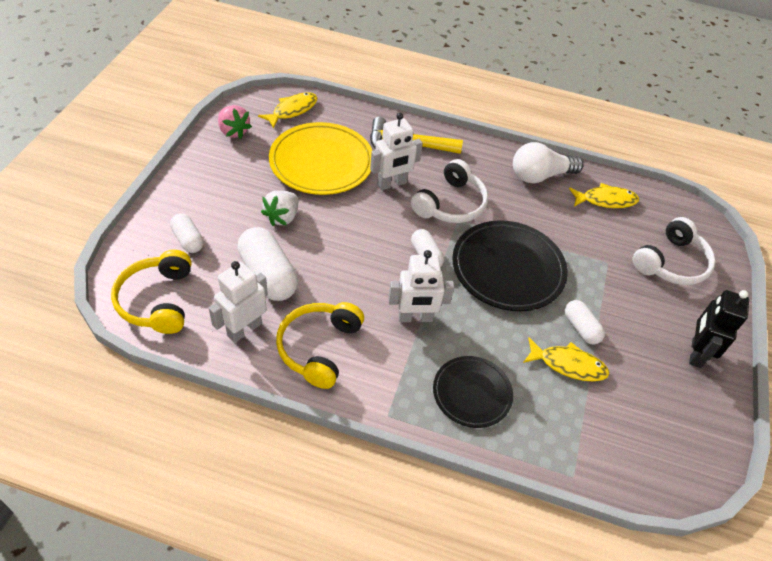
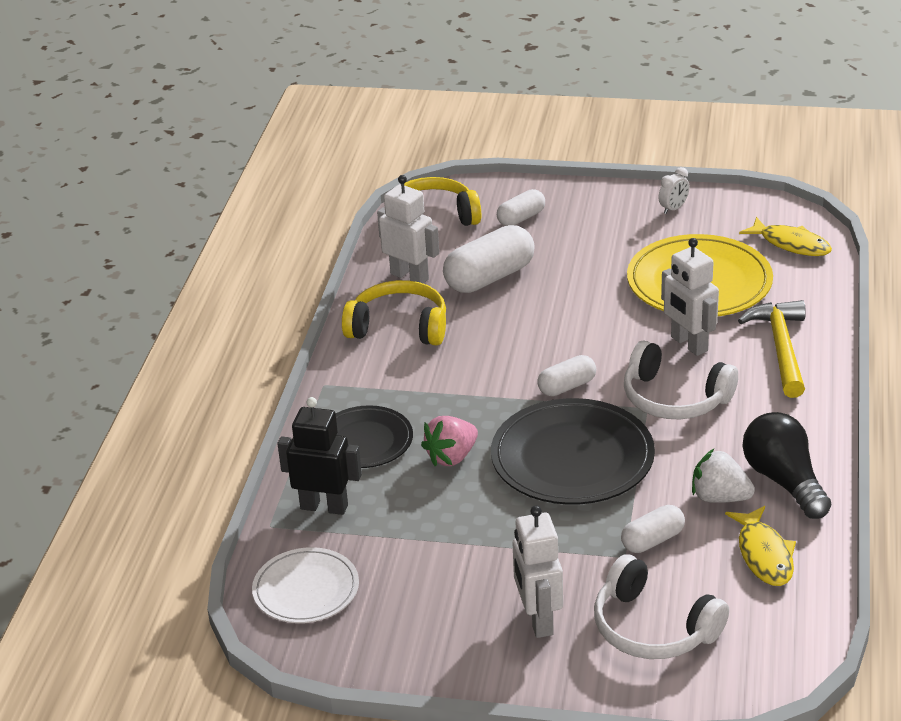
camera: 90 degrees right, 15 degrees down
pink strawberry [218,105,252,139] -> pink strawberry moved to [421,416,478,466]
white strawberry [261,191,298,226] -> white strawberry moved to [692,449,755,503]
white robot [388,250,454,322] -> white robot moved to [513,506,563,638]
white light bulb [513,142,583,183] -> black light bulb [742,412,831,519]
yellow fish [523,338,609,382] -> none
white capsule [565,300,605,345] -> white capsule moved to [621,505,685,553]
black robot [689,290,749,368] -> black robot moved to [277,397,362,515]
none -> white plate [252,547,359,623]
none -> white clock [659,167,690,214]

